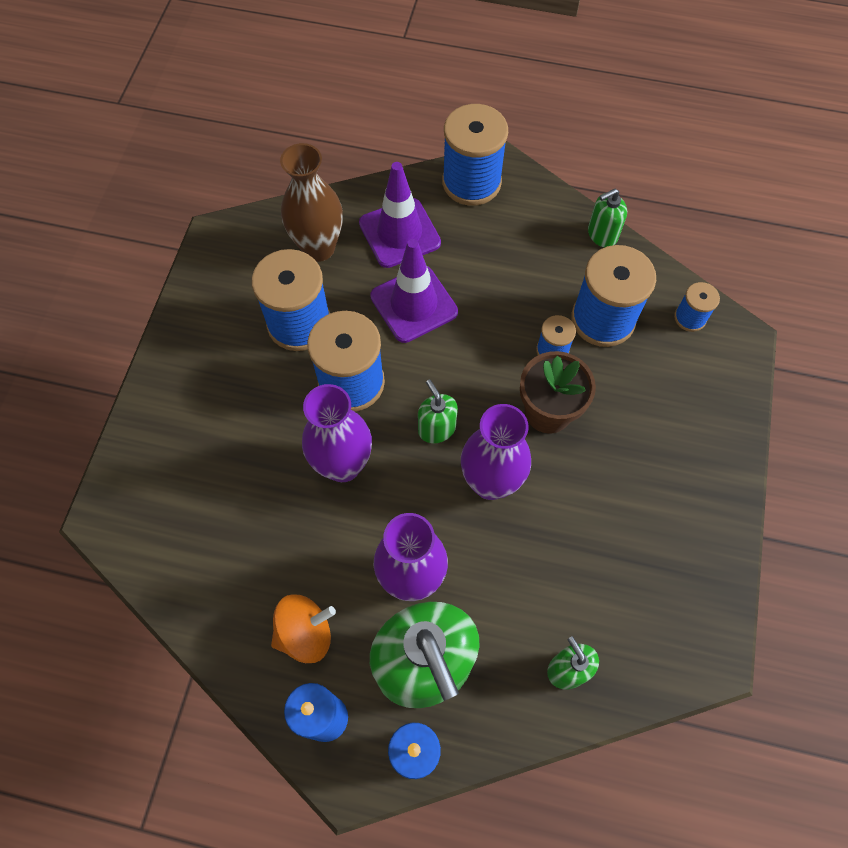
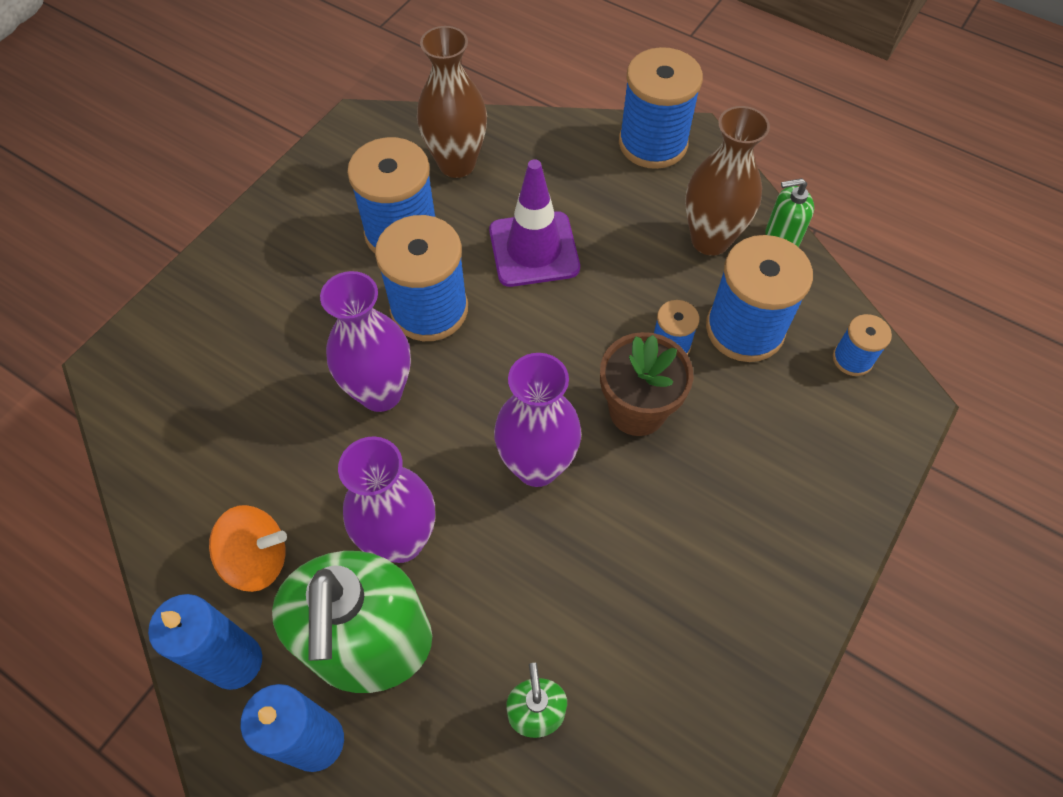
camera: 20 degrees right, 5 degrees down
purple traffic cone [359,162,441,268] -> none
green soap dispenser [418,380,458,443] -> none
none -> brown vase [685,106,770,256]

